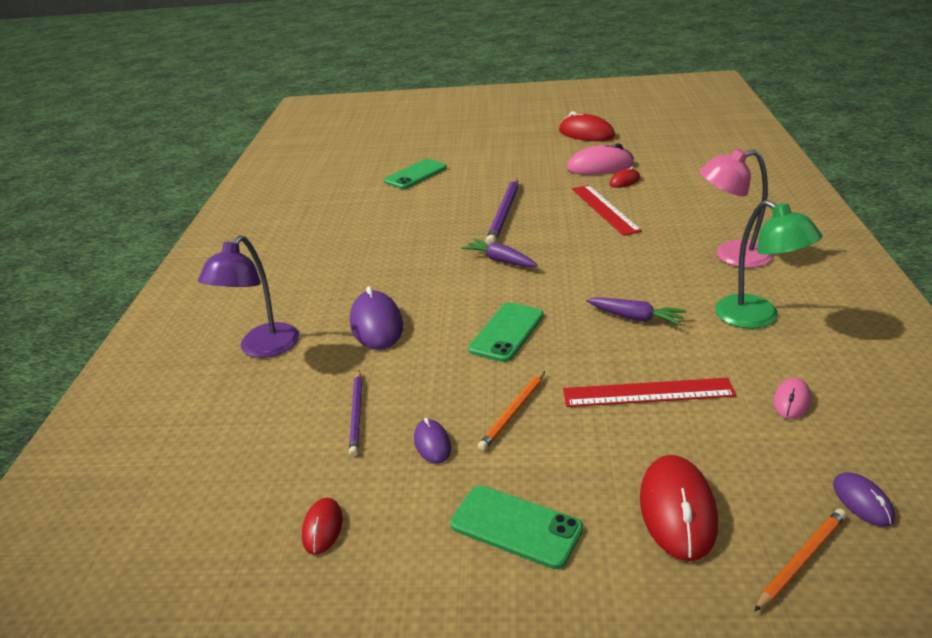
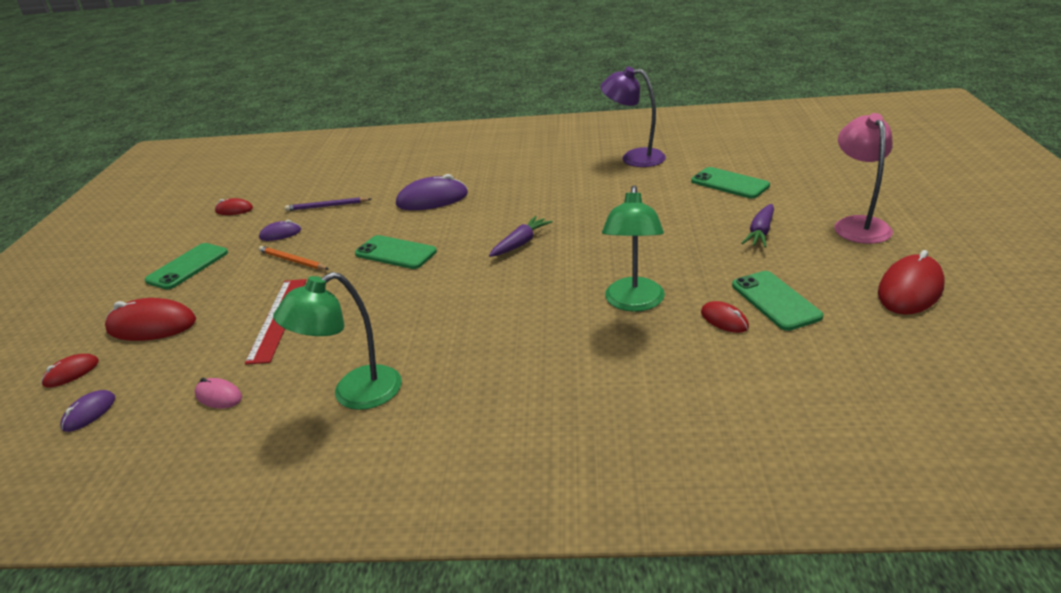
camera: 90 degrees right, 0 degrees up
purple lamp [198,235,300,358] -> purple lamp moved to [600,67,666,167]
purple pencil [486,178,518,246] -> none
pink mouse [567,143,634,175] -> green phone [732,271,823,331]
red ruler [572,185,642,236] -> green lamp [602,185,665,312]
purple carrot [586,297,686,326] -> purple carrot moved to [741,204,774,247]
pink lamp [699,148,773,268] -> pink lamp moved to [834,113,893,244]
orange pencil [754,509,846,612] -> red mouse [41,354,99,387]
purple mouse [833,472,895,527] -> purple mouse turned 45 degrees counterclockwise [60,390,115,432]

